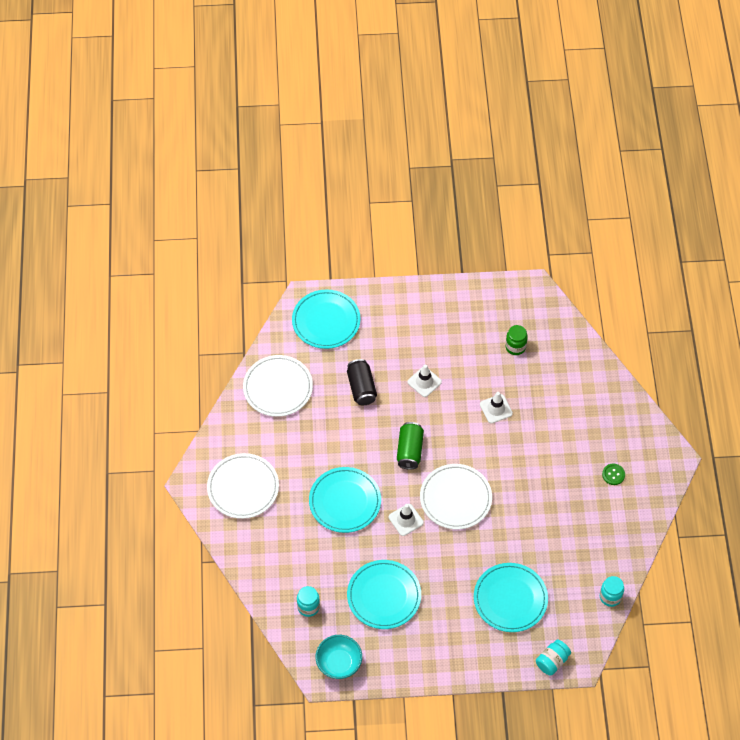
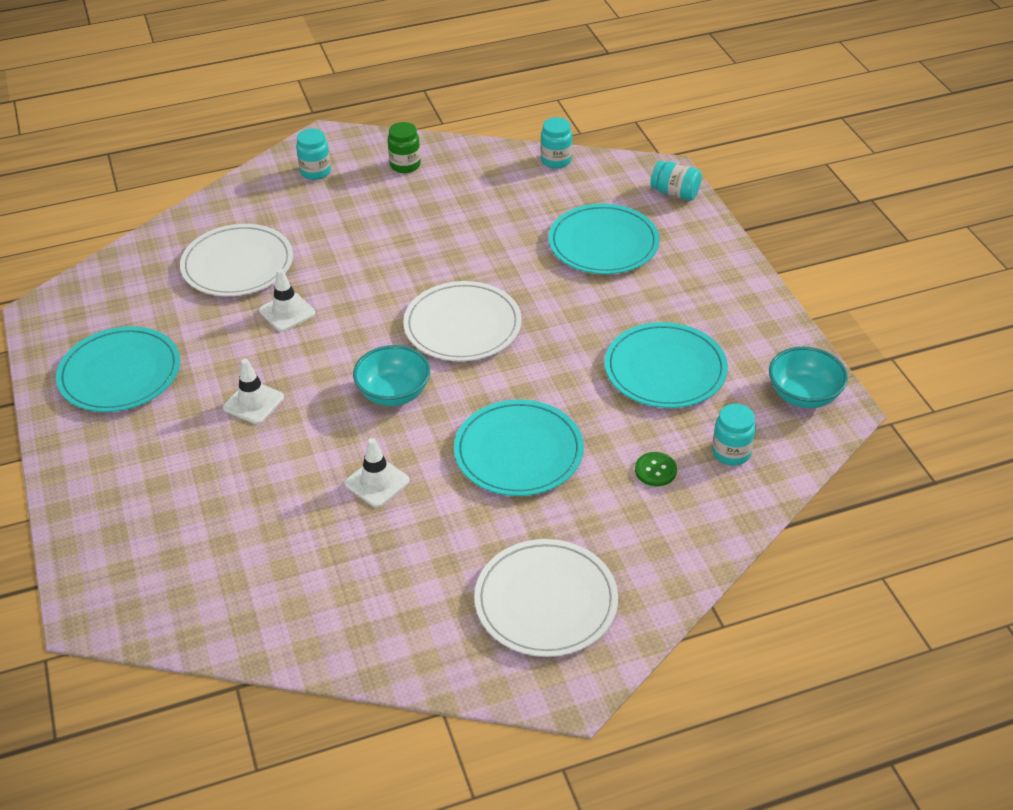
camera: 105 degrees left, 15 degrees down
white plate [243,355,313,417] -> white plate moved to [180,224,293,296]
turquoise plate [292,289,361,349] -> turquoise plate moved to [56,326,180,412]
black can [347,359,377,405] -> none
white traffic cone [389,504,424,536] -> white traffic cone moved to [344,438,410,507]
green can [397,422,424,470] -> turquoise bowl [353,345,430,406]
green jar [505,325,528,355] -> green jar moved to [388,122,421,173]
green button [602,464,625,485] -> green button moved to [635,452,677,486]
none -> turquoise jar [296,129,331,180]

